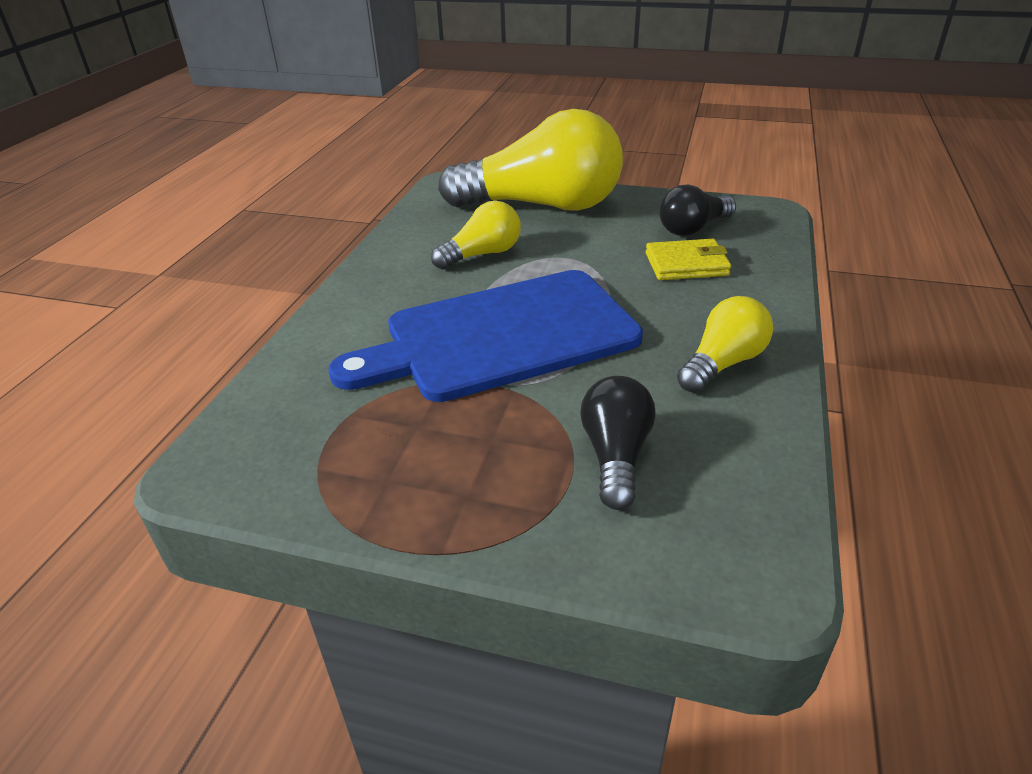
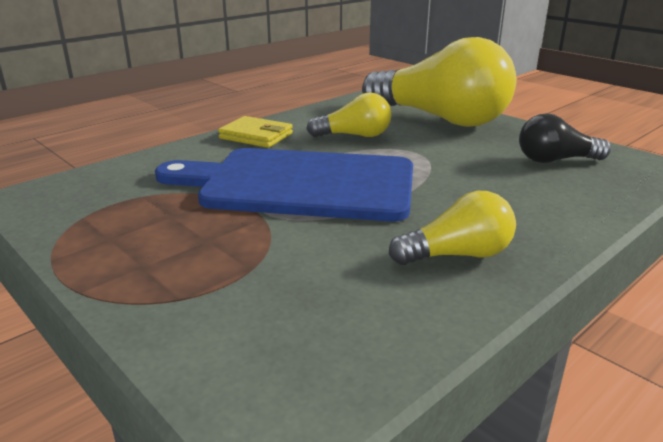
camera: 30 degrees right, 10 degrees down
black light bulb [580,376,656,510] -> none
yellow wallet [646,239,731,280] -> yellow wallet moved to [218,116,293,148]

